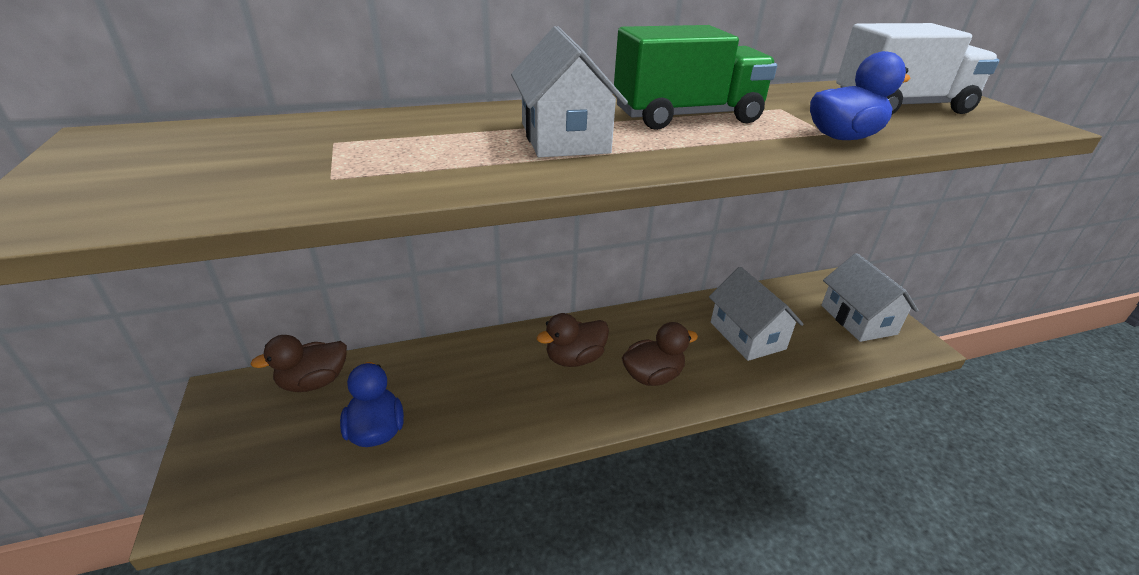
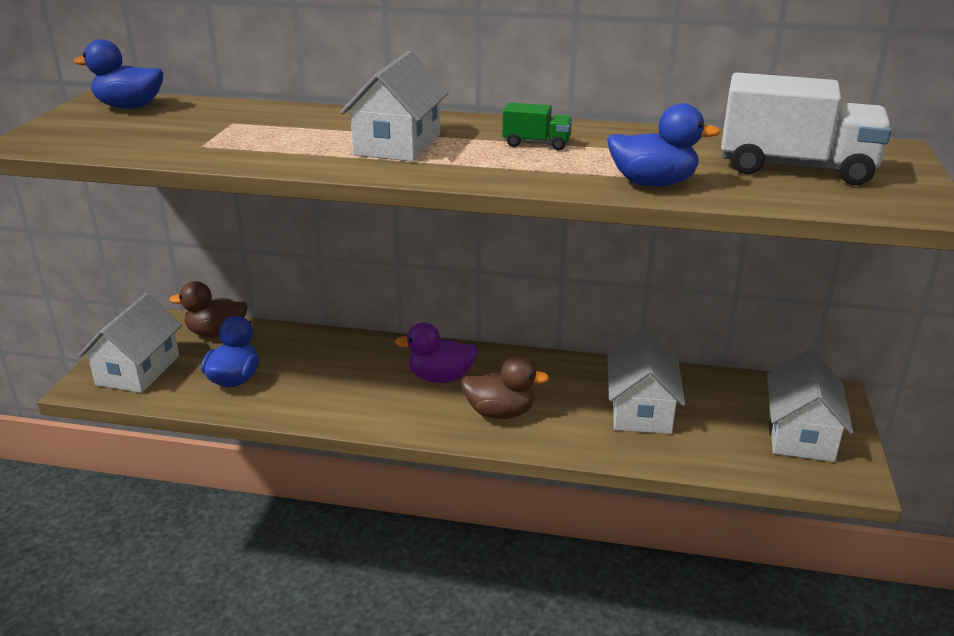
camera: 30 degrees right, 5 degrees down
brown duck [536,313,609,367] -> purple duck [395,322,478,383]
green truck [614,25,777,130] -> green truck [502,102,573,150], size x0.47
none -> blue duck [73,39,163,109]
none -> white house [78,293,182,393]

